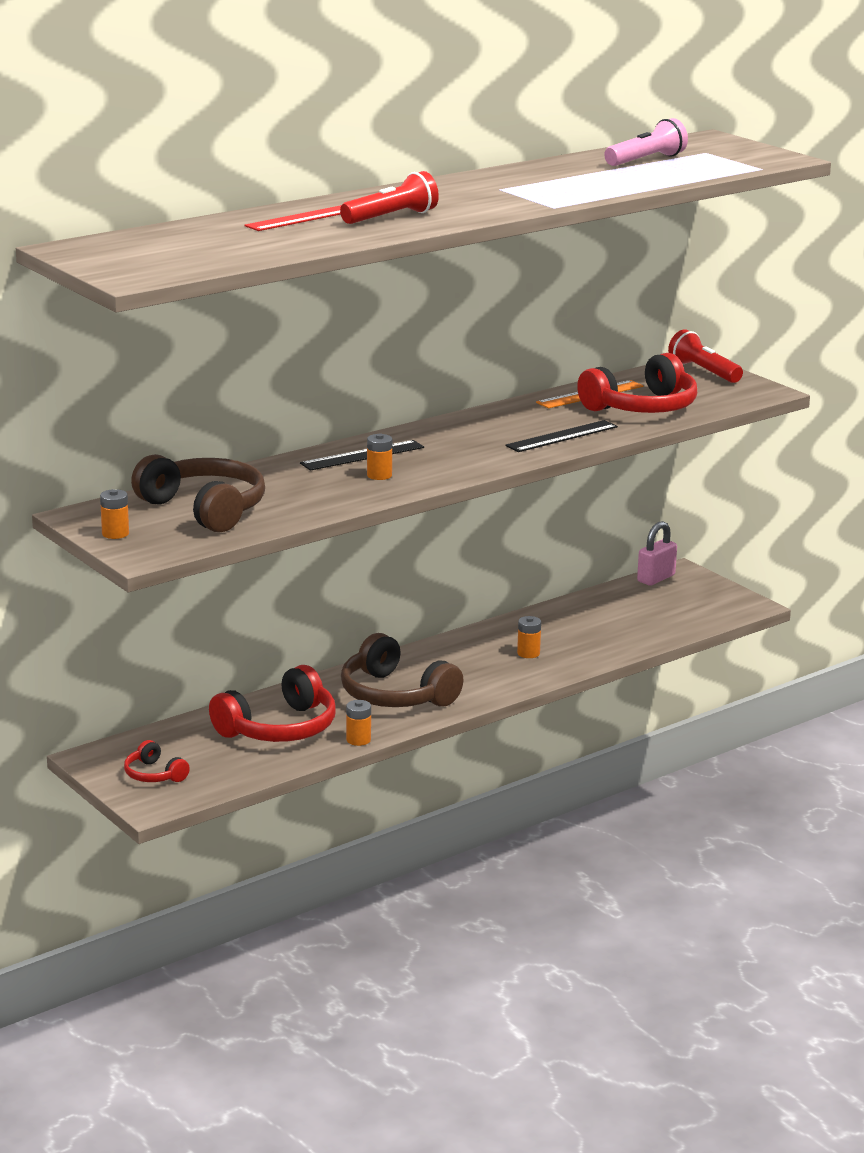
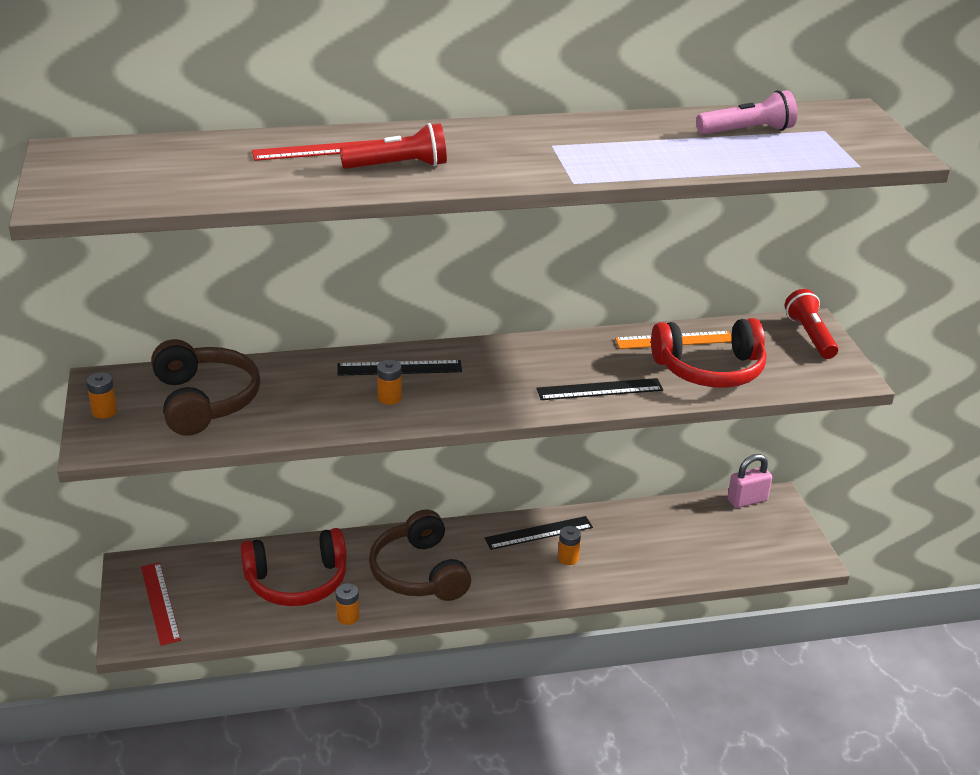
camera: 25 degrees right, 10 degrees up
red headphones [124,740,190,782] -> red ruler [141,562,181,646]
none -> black ruler [485,516,593,550]

